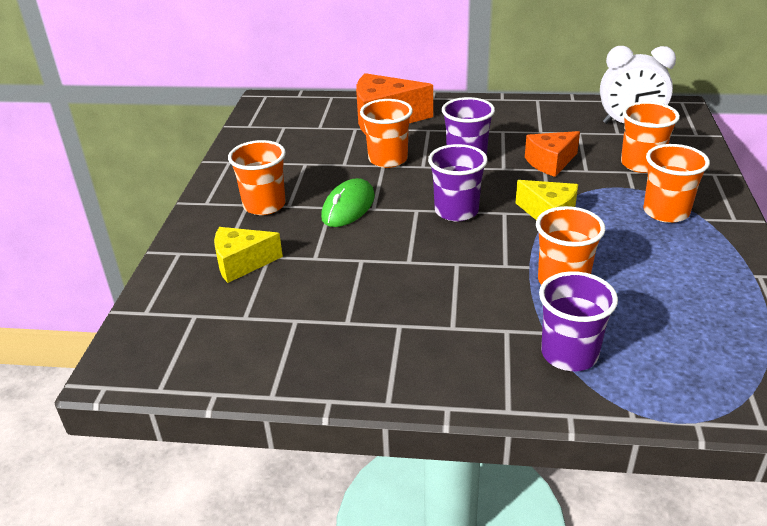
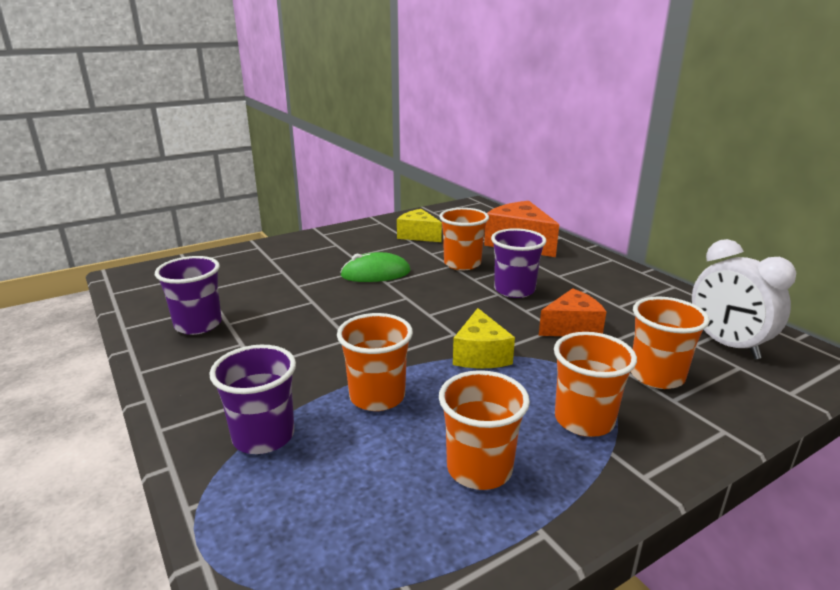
camera: 50 degrees right, 10 degrees down
yellow cheese [214,227,283,283] -> yellow cheese moved to [397,209,442,242]
orange cup [228,140,286,215] -> orange cup moved to [439,370,530,490]
purple cup [428,144,488,221] -> purple cup moved to [155,256,222,335]
orange cheese [525,131,580,177] -> orange cheese turned 135 degrees clockwise [539,288,606,336]

